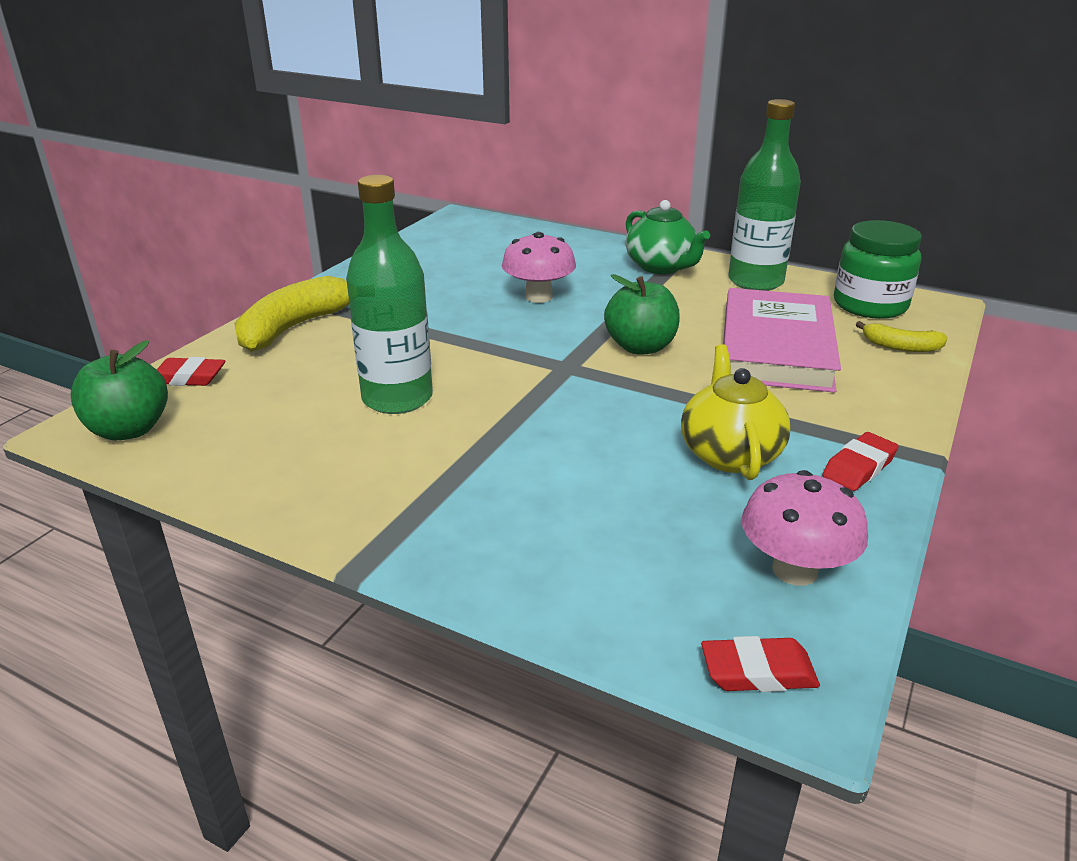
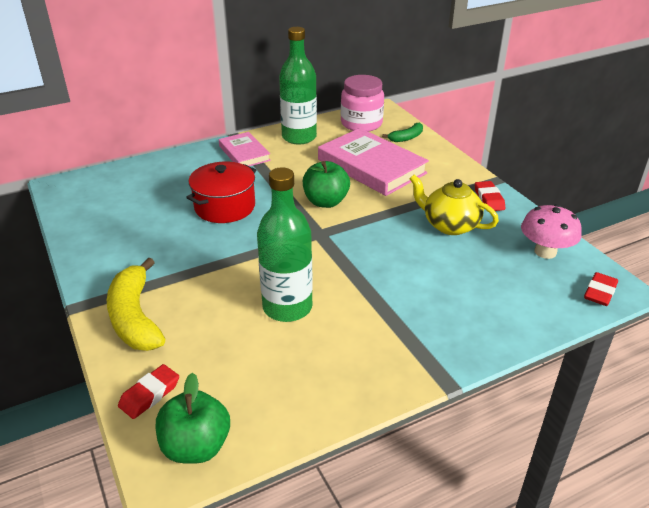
camera: 55 degrees left, 5 degrees up
pink mushroom [502,232,576,303] -> red pot [186,162,256,223]
green teapot [626,200,710,274] -> pink book [219,132,271,166]
green jar [834,220,922,319] -> pink jar [341,75,384,132]
yellow banana [856,321,947,352] -> green banana [382,122,423,142]

